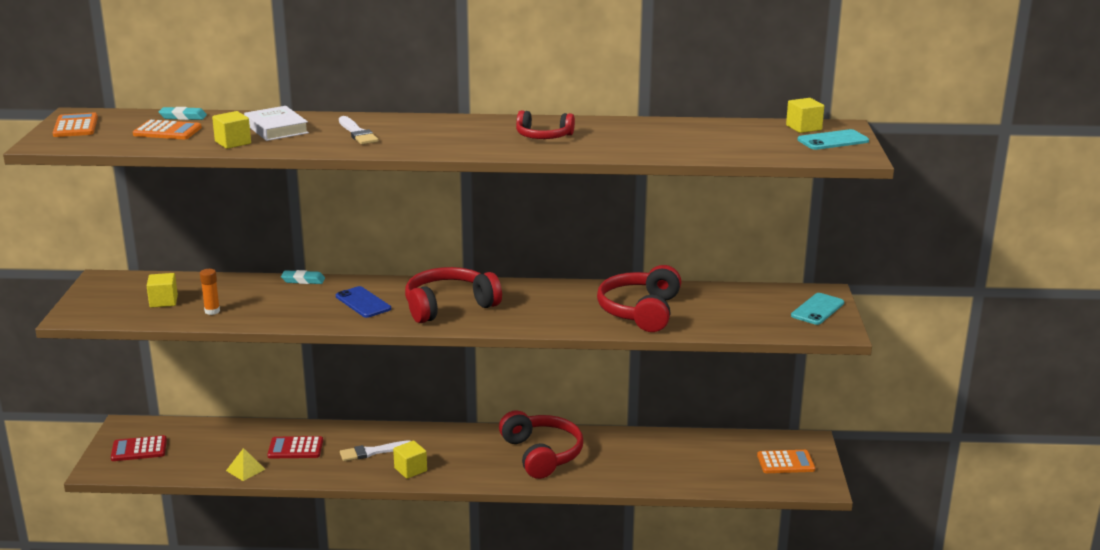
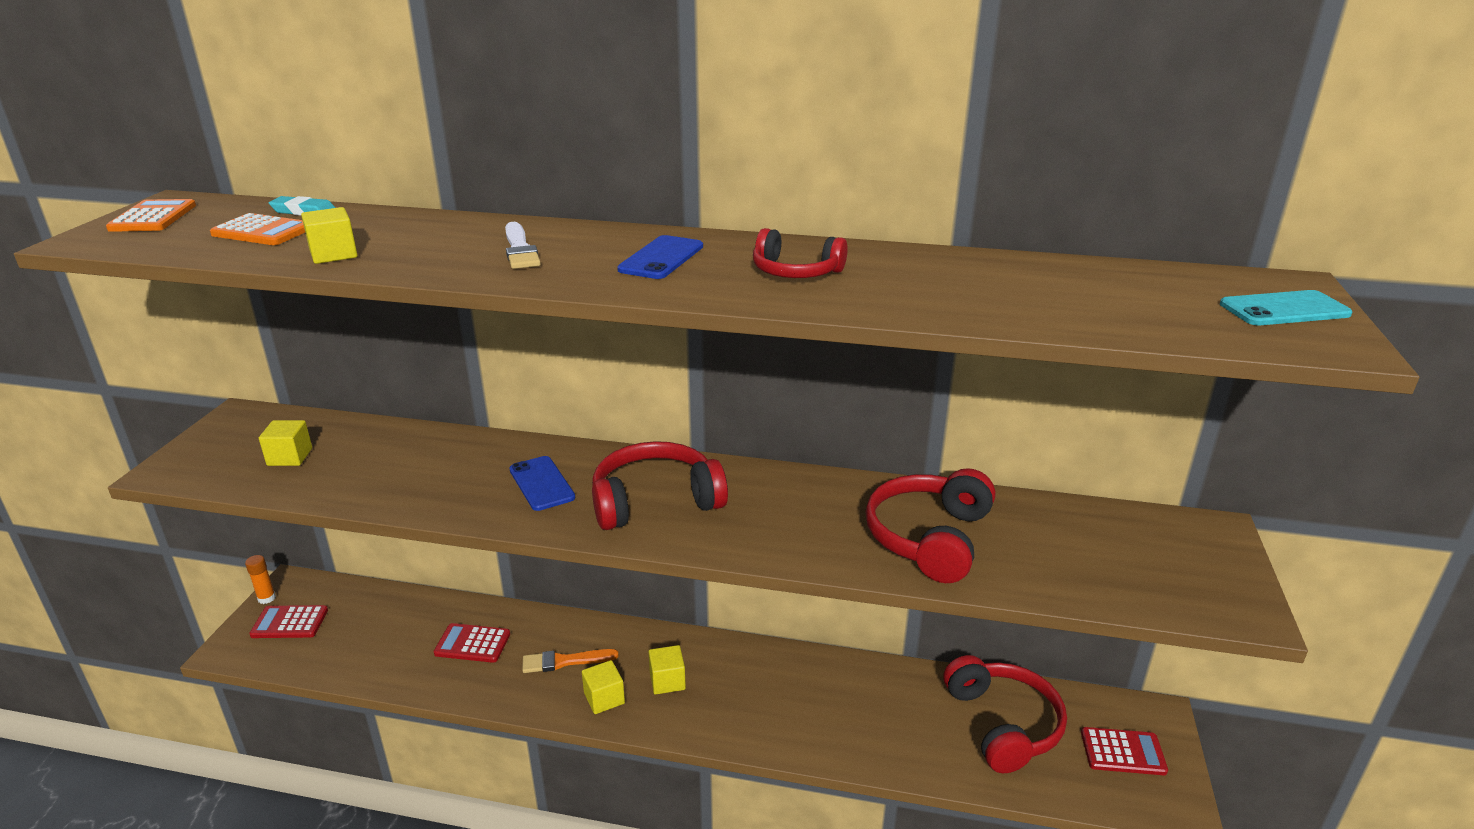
camera: 10 degrees right, 5 degrees up
orange glue stick [200,269,220,315] -> orange glue stick moved to [245,555,276,604]
yellow pyramid [226,448,265,481] -> none
white book [244,106,309,141] -> none
turquoise eraser [281,270,325,284] -> none
white brush [340,440,410,461] -> orange brush [522,649,619,673]
red headphones [499,410,583,479] -> red headphones moved to [944,655,1067,773]
orange calculator [757,450,815,473] -> red calculator [1081,727,1168,775]
yellow cube [786,98,824,133] -> yellow cube moved to [649,645,686,695]
turquoise phone [791,293,844,325] -> none
none -> blue phone [617,235,703,279]

